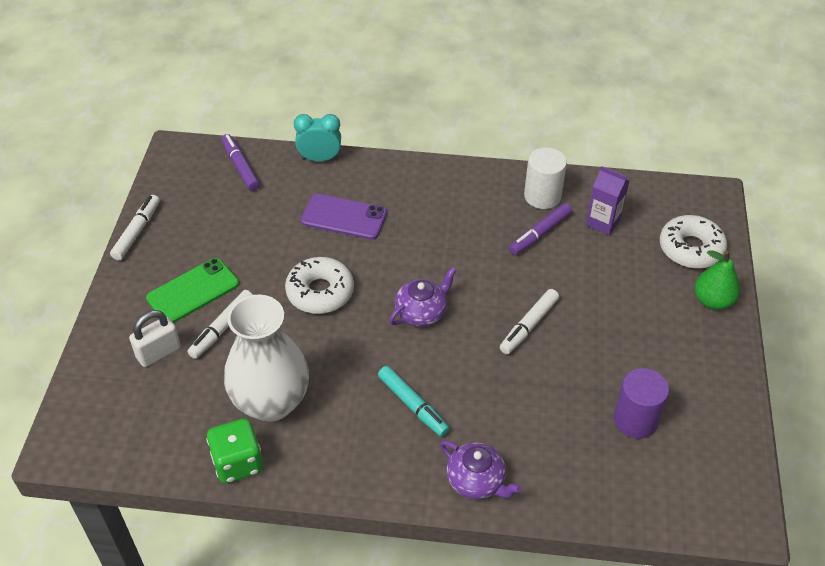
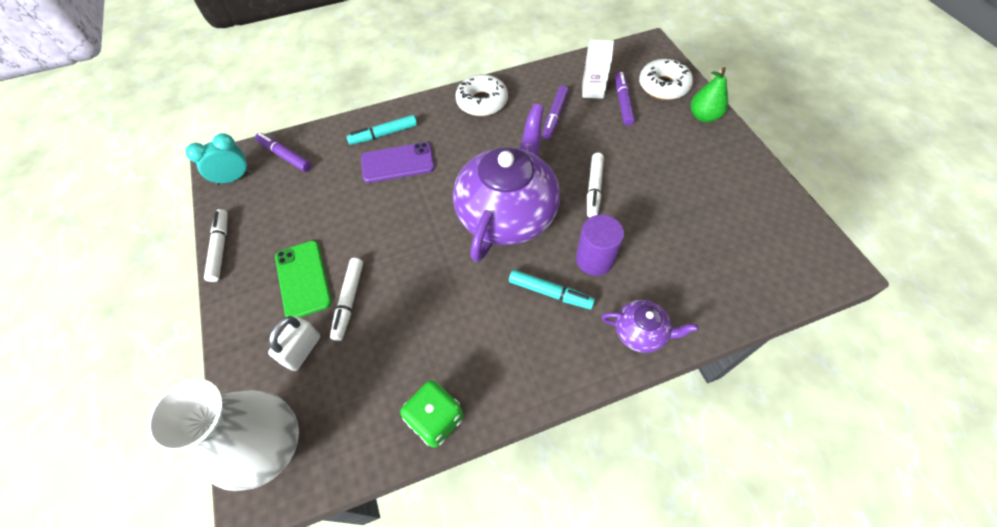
camera: 25 degrees left, 10 degrees up
green phone [146,258,239,323] -> green phone turned 45 degrees counterclockwise [275,241,332,317]
white vase [224,295,309,422] -> white vase moved to [147,378,299,491]
white donut [285,257,354,314] -> white donut moved to [455,74,508,116]
turquoise clock [294,114,341,162] -> turquoise clock moved to [186,133,251,185]
purple teapot [389,267,457,327] -> purple teapot [453,104,560,262], size x2.21
white cylinder [524,147,567,209] -> none
purple carton [586,166,629,235] -> white carton [582,40,614,99]
purple cylinder [614,368,669,439] -> purple cylinder moved to [576,215,624,276]
none -> turquoise marker [346,115,417,145]
none -> purple marker [615,72,635,126]

